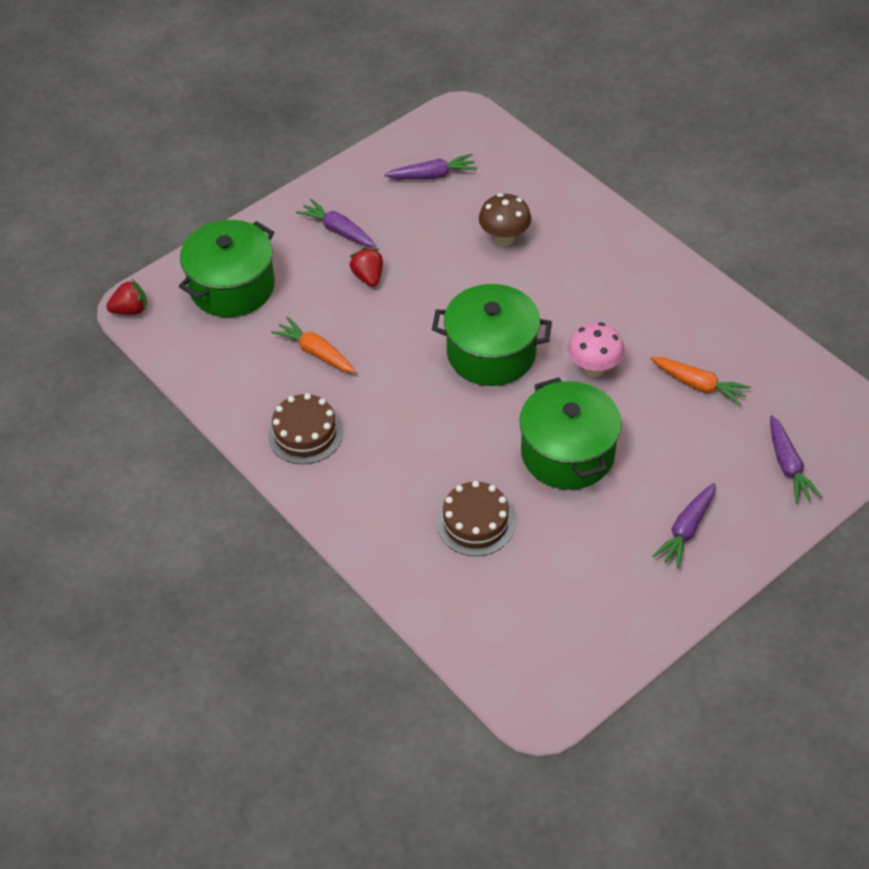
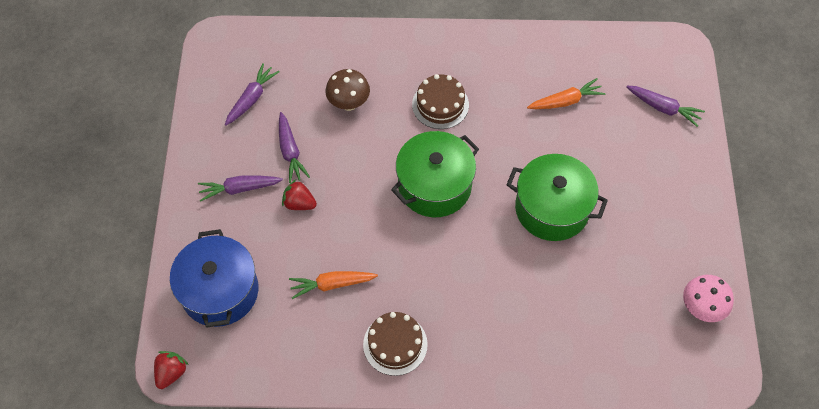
camera: 50 degrees left, 10 degrees up
green pot [179,220,275,317] -> blue pot [170,229,258,328]
brown cake [437,481,515,556] -> brown cake moved to [412,74,469,129]
pink mushroom [568,322,625,377] -> pink mushroom moved to [683,275,734,322]
purple carrot [652,483,716,569] -> purple carrot moved to [279,112,310,183]

